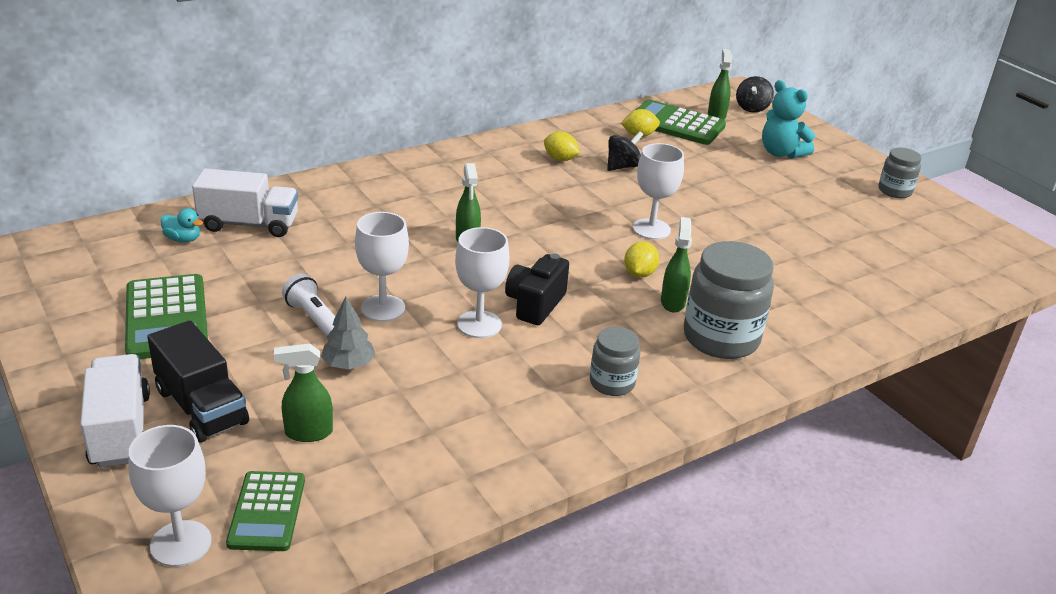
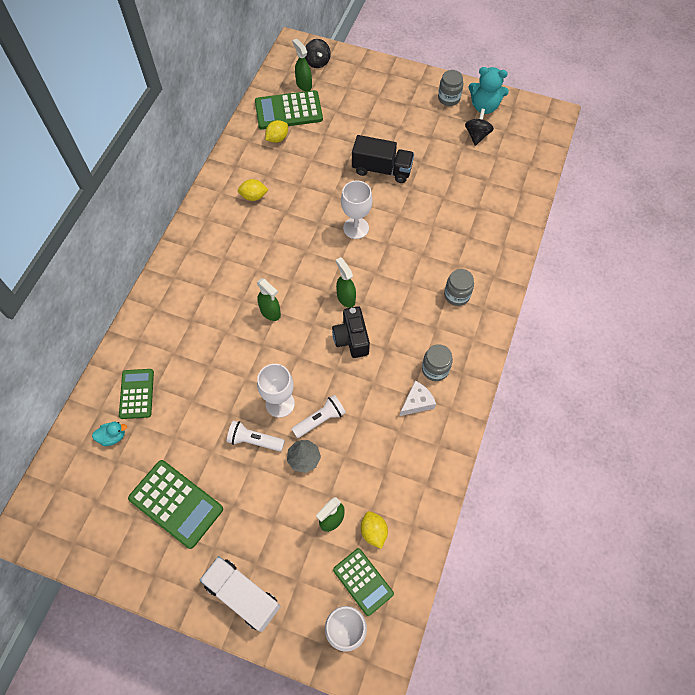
camera: 35 degrees left, 30 degrees up
black truck [147,320,249,443] -> black truck moved to [352,135,414,183]
white truck [192,169,298,237] -> green calculator [119,369,154,419]
white goblet [455,227,509,338] -> none
black spinning top [607,131,643,171] -> black spinning top moved to [465,109,494,146]
yellow lemon [624,241,659,278] -> yellow lemon moved to [361,511,388,549]
green spray bottle [661,217,692,312] -> green spray bottle moved to [336,257,356,308]
grey jar [684,241,774,359] -> grey jar [444,269,474,306], size x0.56
turquoise teddy bear [762,80,815,159] -> turquoise teddy bear moved to [468,67,509,114]
none -> white flashlight [292,395,346,438]
none -> white cheese [400,381,436,416]

